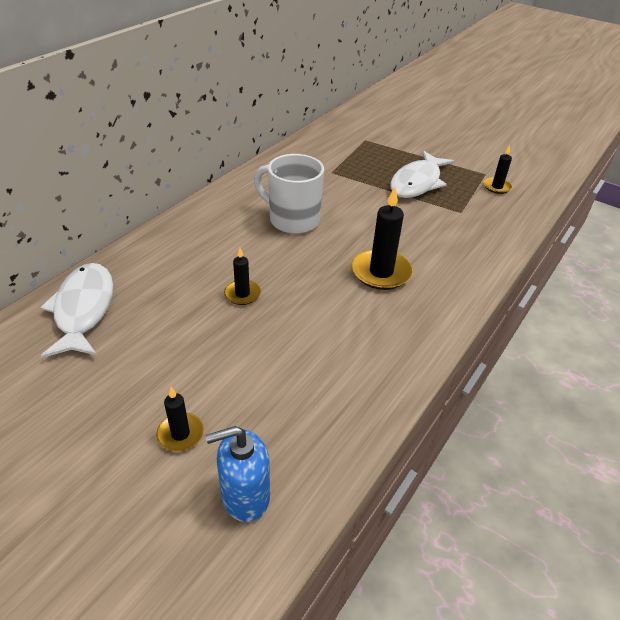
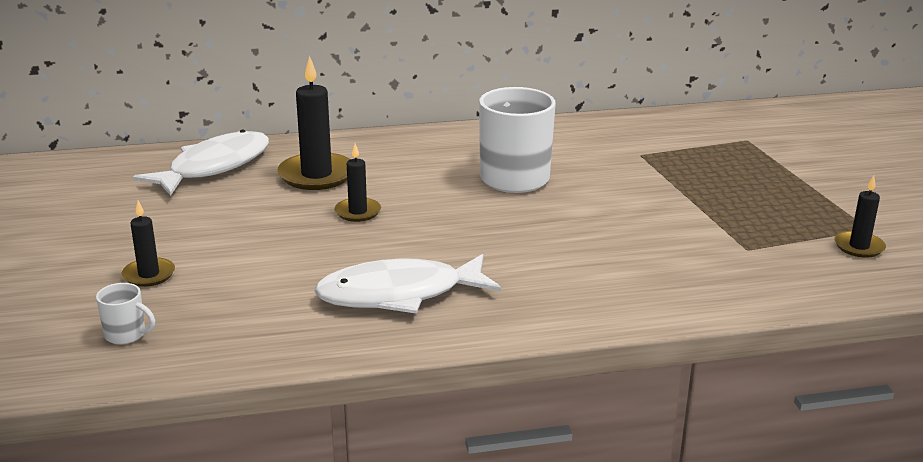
camera: 45 degrees right, 15 degrees down
blue soap dispenser [205,426,270,522] -> white mug [96,283,155,344]
black candle [352,187,413,290] -> black candle moved to [277,56,350,190]
white fish [390,151,454,198] -> white fish moved to [314,254,501,314]

